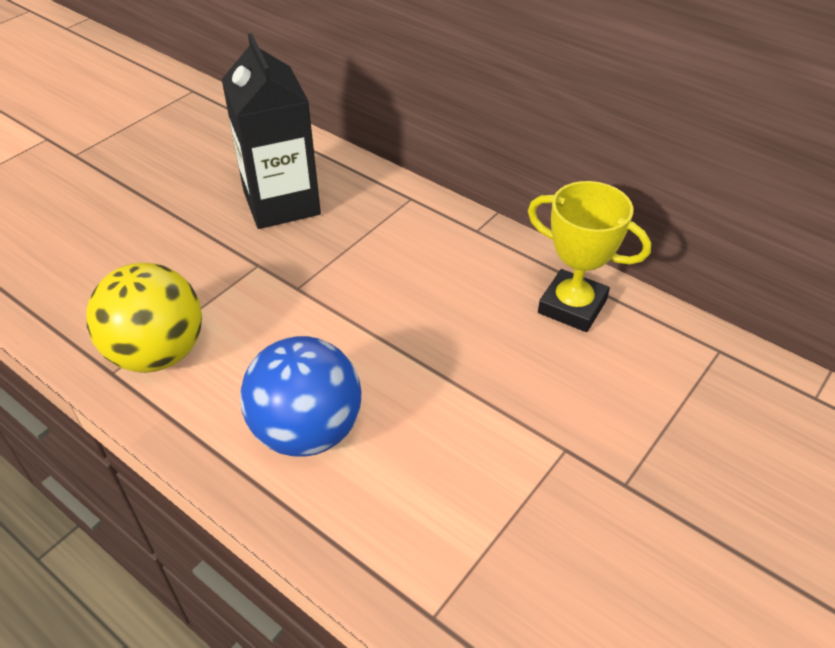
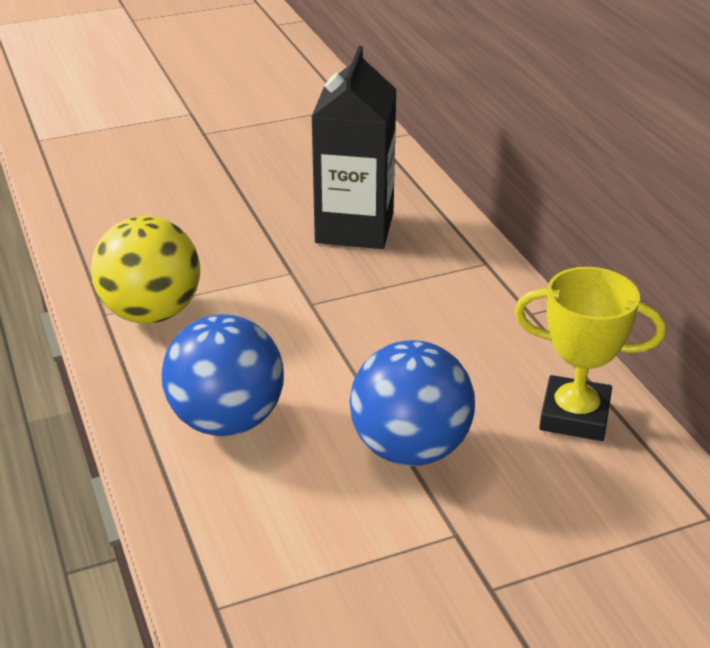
camera: 30 degrees right, 10 degrees down
yellow trophy [528,181,651,332] -> yellow trophy turned 45 degrees counterclockwise [514,267,666,441]
none -> blue ball [349,340,475,466]

